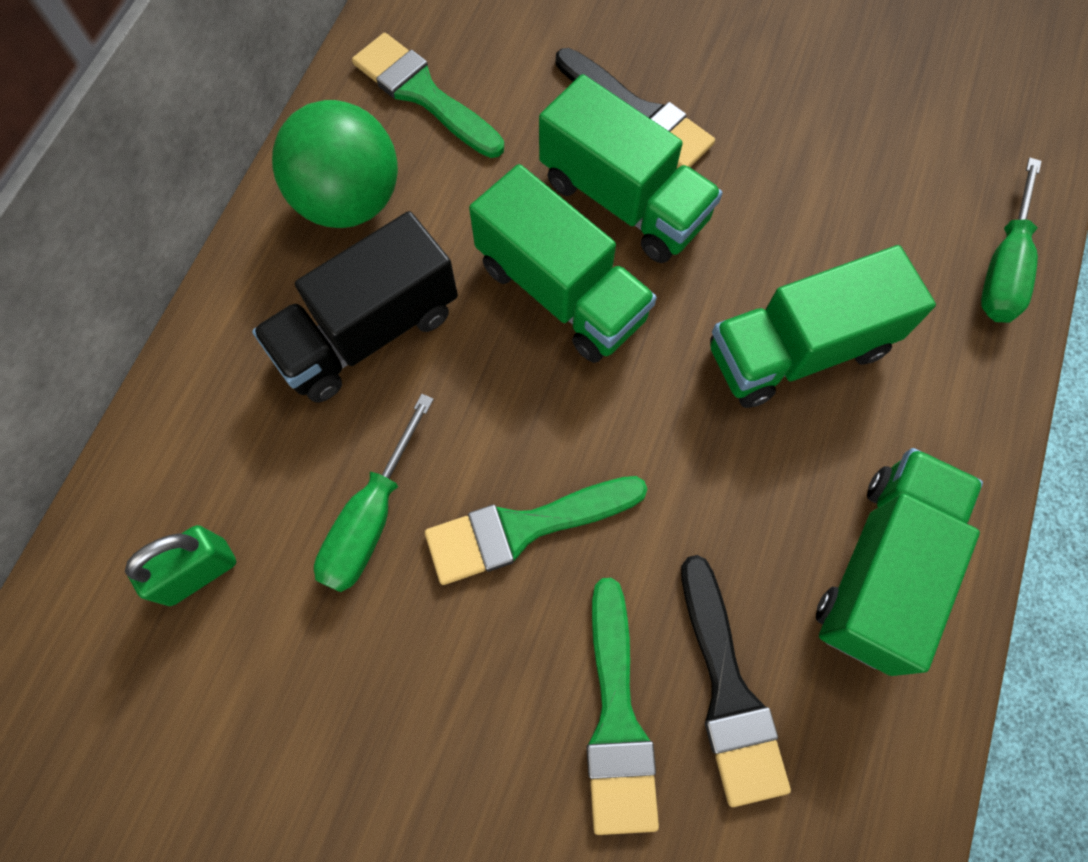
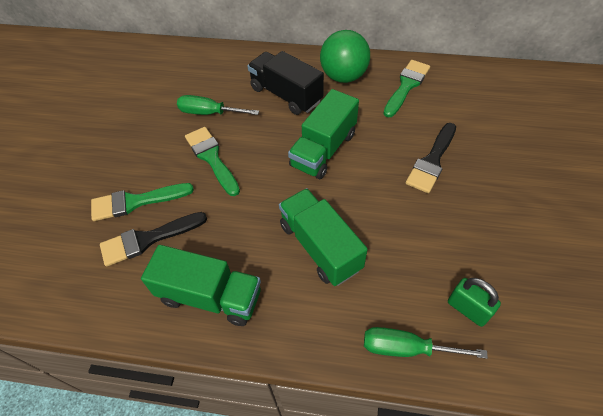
camera: 80 degrees right, 15 degrees down
green padlock [125,525,236,606] -> green padlock moved to [448,278,501,327]
green truck [539,74,723,263] -> none

